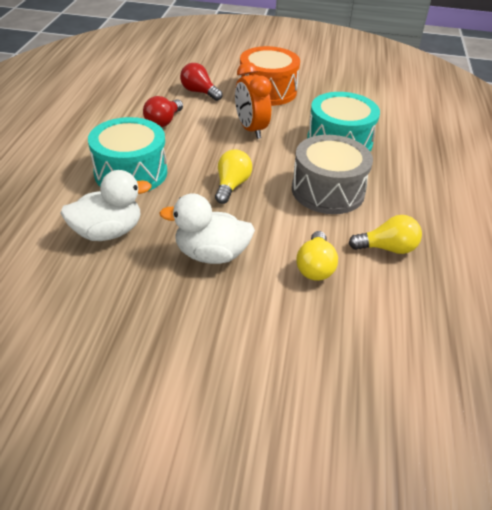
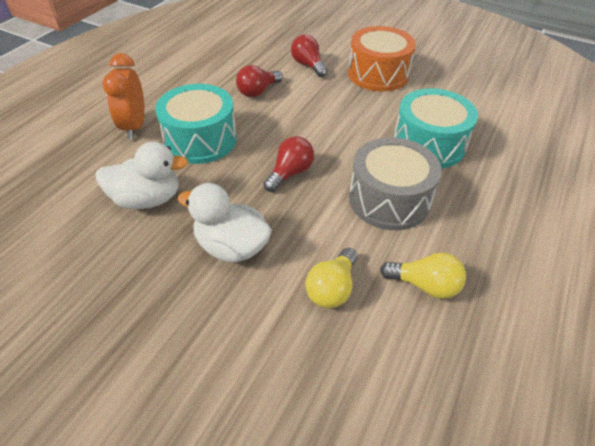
camera: 20 degrees right, 5 degrees up
yellow light bulb [215,149,252,204] -> red light bulb [263,136,314,192]
orange clock [235,62,272,139] -> orange clock moved to [102,53,145,139]

